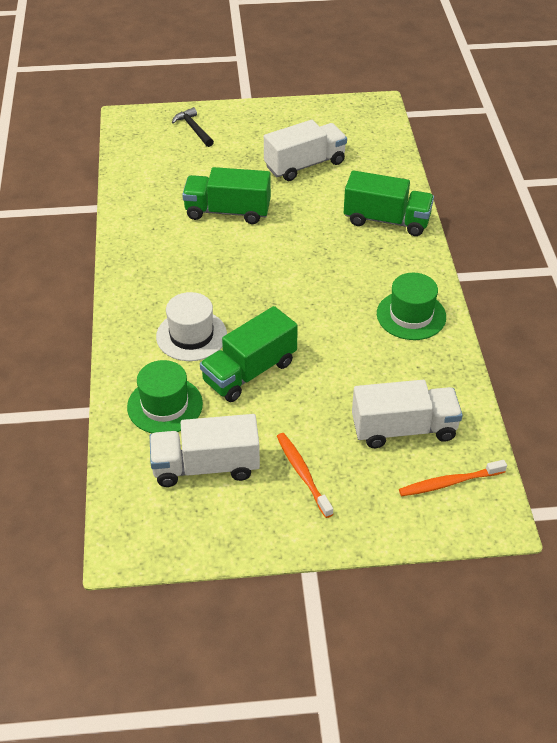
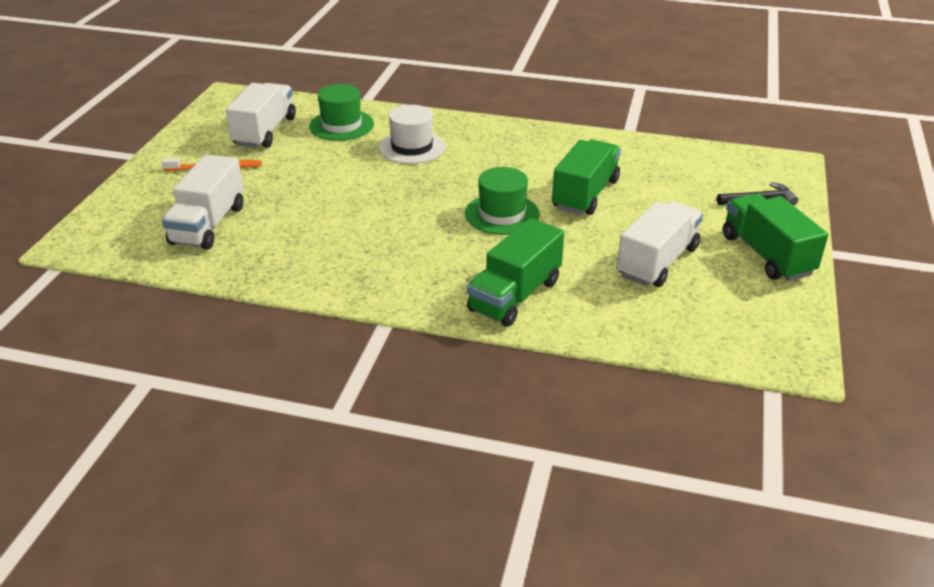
camera: 110 degrees right, 10 degrees down
green truck [200,306,298,402] -> green truck moved to [723,193,828,281]
white truck [264,120,347,181] -> white truck turned 135 degrees counterclockwise [617,201,703,287]
green hat [377,273,446,340] -> green hat moved to [465,167,540,235]
orange toothbrush [399,460,507,496] -> none

